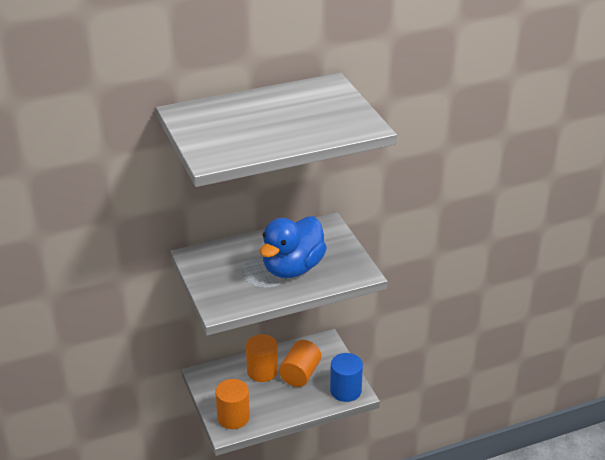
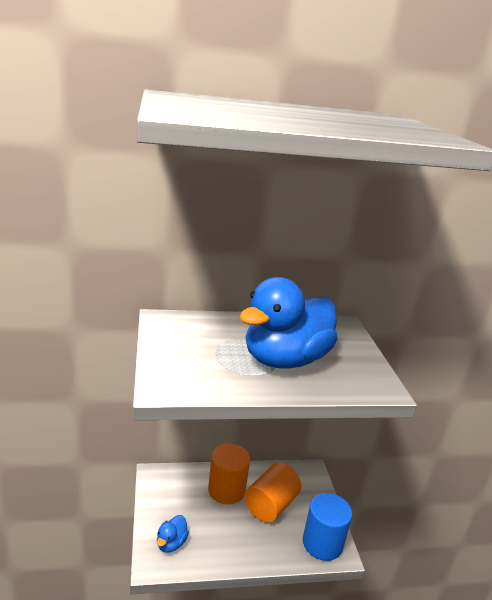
camera: 10 degrees right, 10 degrees down
orange cylinder [215,379,250,429] -> blue duck [157,515,189,553]

